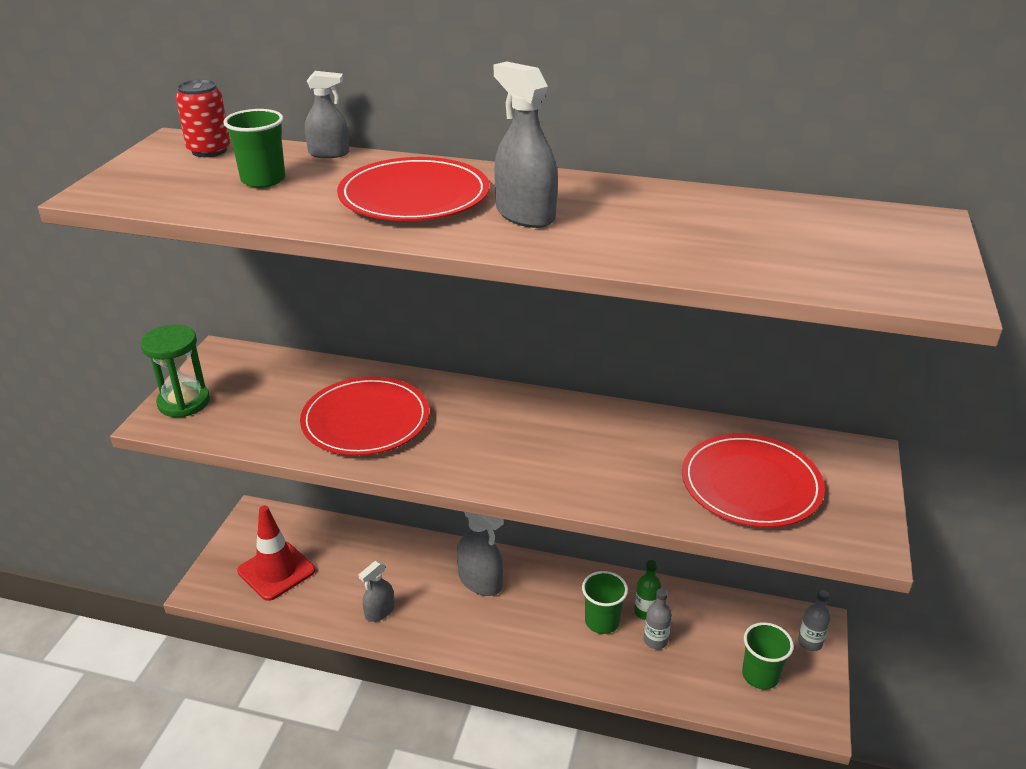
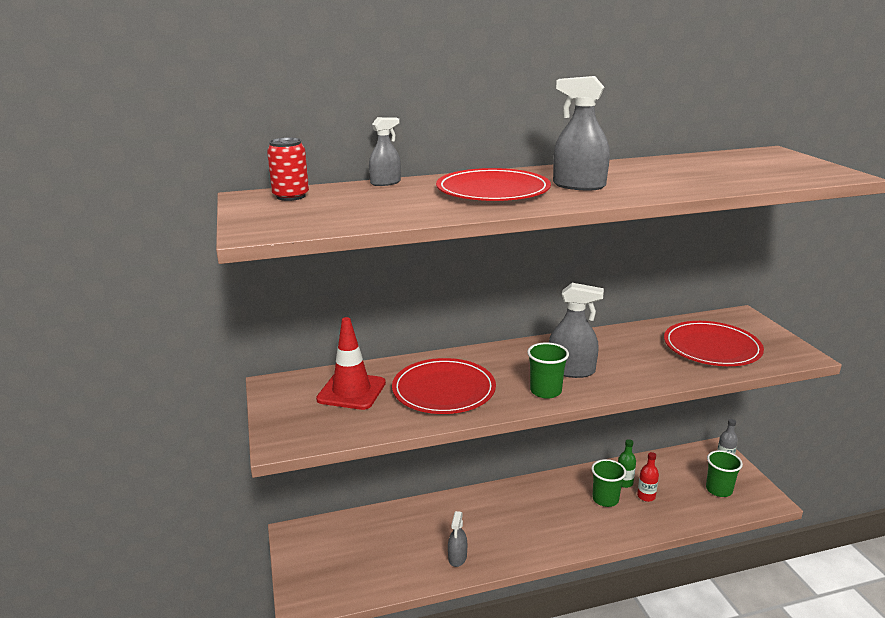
camera: 30 degrees left, 10 degrees down
green hourglass [140,325,210,417] -> none
green cup [223,109,285,188] -> green cup moved to [527,342,569,399]
red traffic cone [237,506,315,601] -> red traffic cone moved to [316,317,386,410]
grey spray bottle [457,512,504,596] -> grey spray bottle moved to [549,283,604,378]
grey bottle [644,588,672,649] -> red bottle [637,452,659,502]

